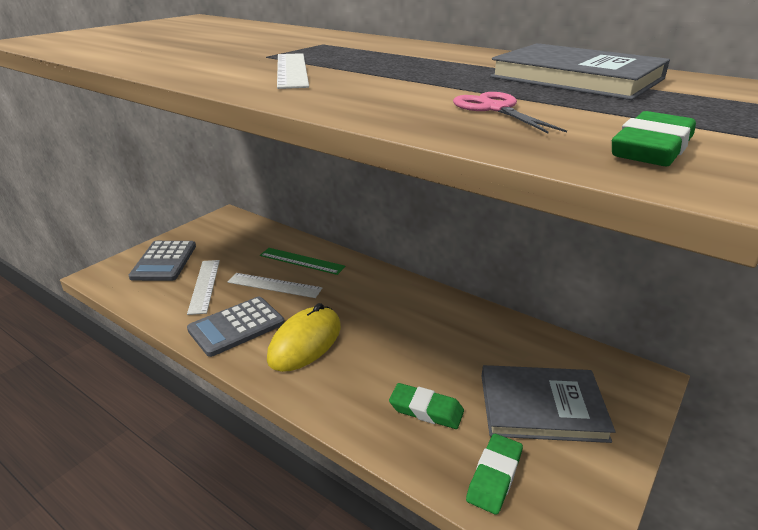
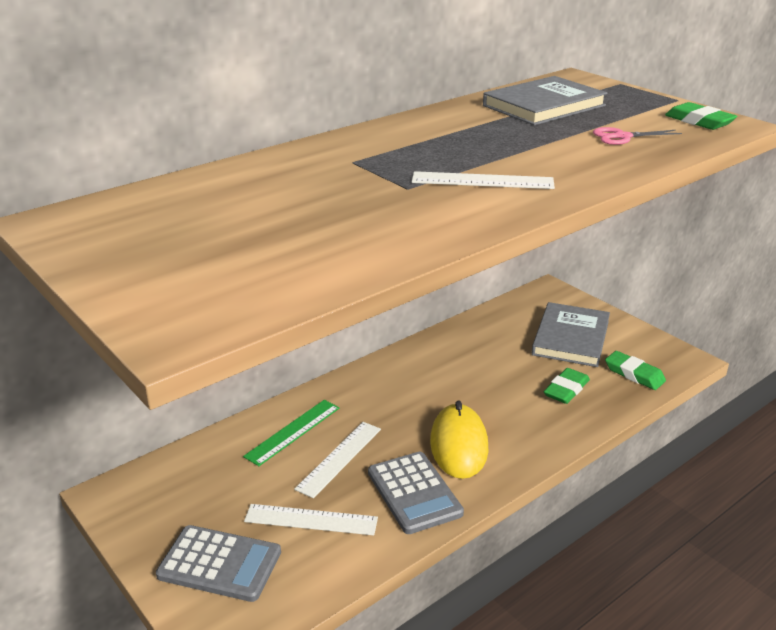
camera: 75 degrees left, 0 degrees up
yellow mouse [267,303,341,372] -> yellow mouse turned 45 degrees clockwise [430,401,488,479]

